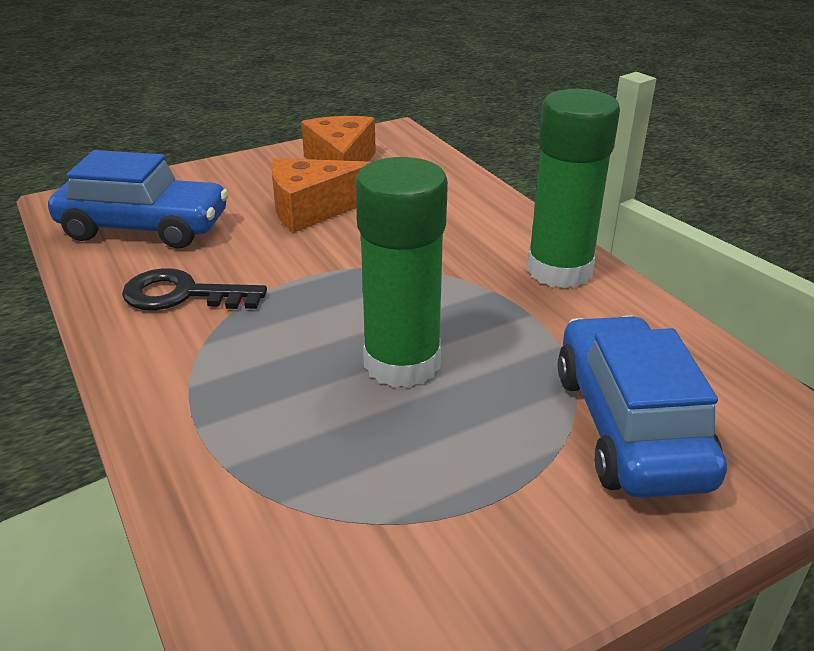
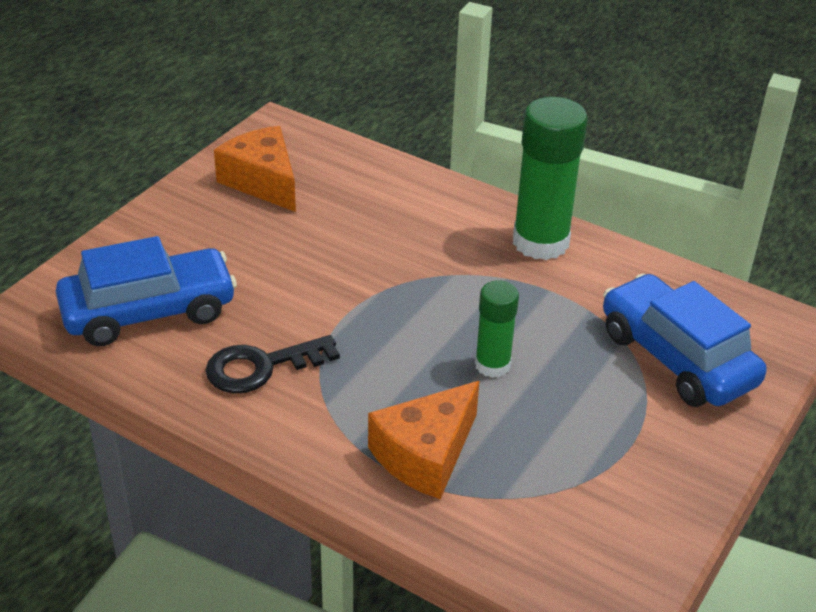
camera: 30 degrees left, 5 degrees up
orange cheese [271,158,371,233] -> orange cheese moved to [368,381,479,499]
green glue stick [355,157,448,388] -> green glue stick [475,280,519,378], size x0.56

